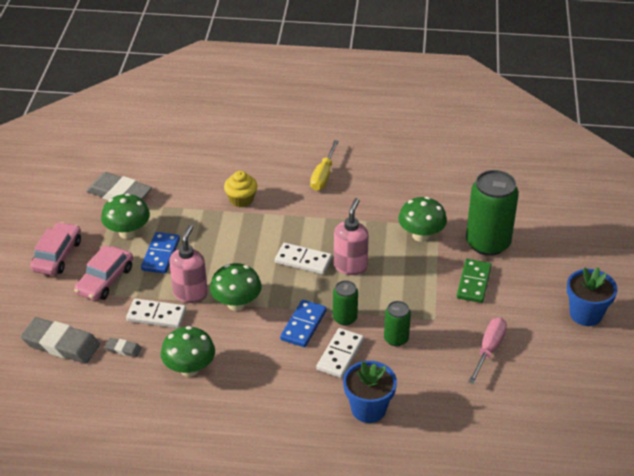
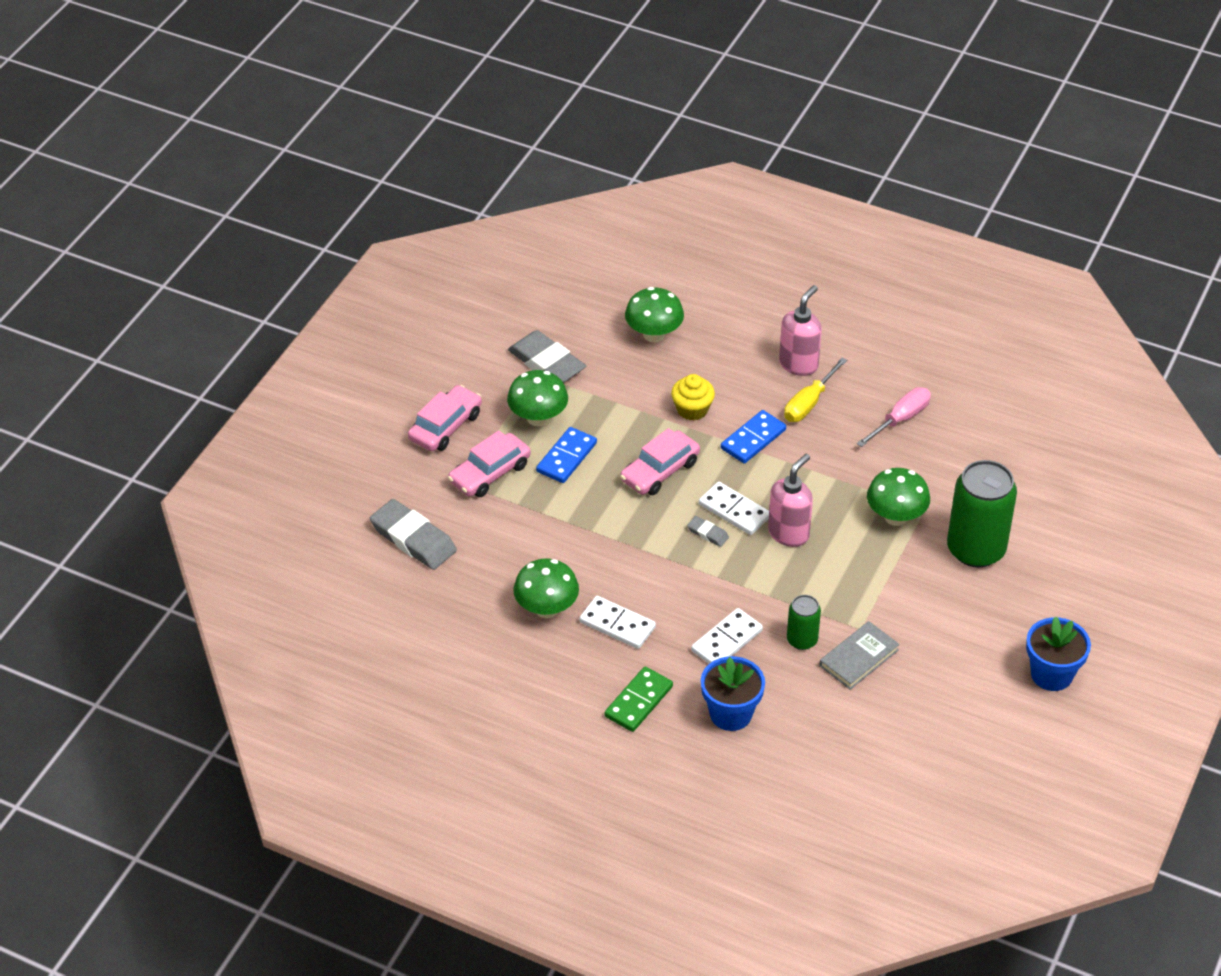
camera: 20 degrees right, 5 degrees up
grey eraser [105,338,142,357] -> grey eraser moved to [687,516,729,547]
white domino [126,298,186,328] -> white domino moved to [579,596,656,649]
pink soap dispenser [169,224,208,303] -> pink soap dispenser moved to [779,285,822,376]
green mushroom [210,263,262,311] -> green mushroom moved to [625,287,684,342]
blue domino [280,300,327,347] -> blue domino moved to [721,410,786,463]
green can [333,280,358,325] -> none
green domino [457,259,492,303] -> green domino moved to [605,667,673,732]
pink screwdriver [468,318,507,384] -> pink screwdriver moved to [857,387,931,447]
none -> pink car [620,428,700,495]
none -> grey book [820,621,900,690]

